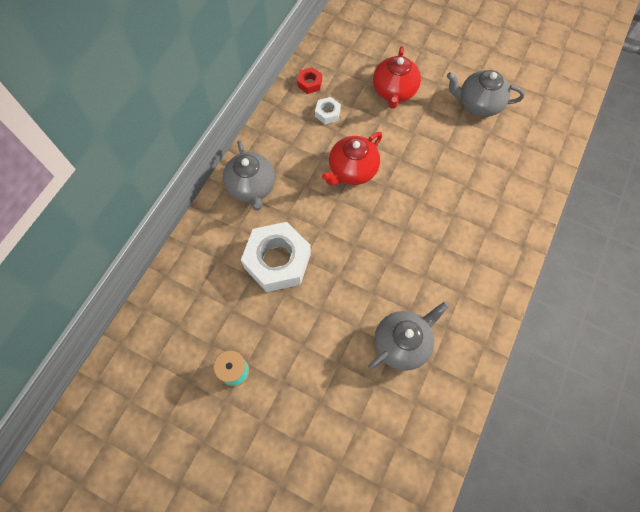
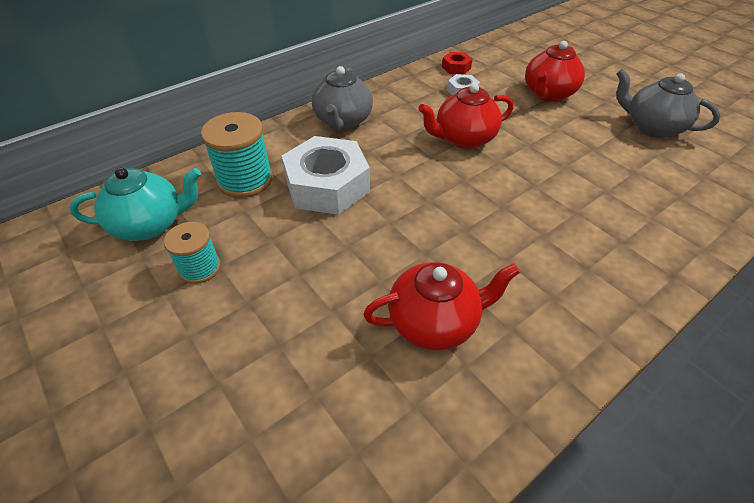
camera: 25 degrees right, 20 degrees down
grey teapot [368,302,449,371] -> red teapot [363,262,520,350]
none -> turquoise teapot [69,168,201,241]
none -> turquoise spool [201,112,273,198]

